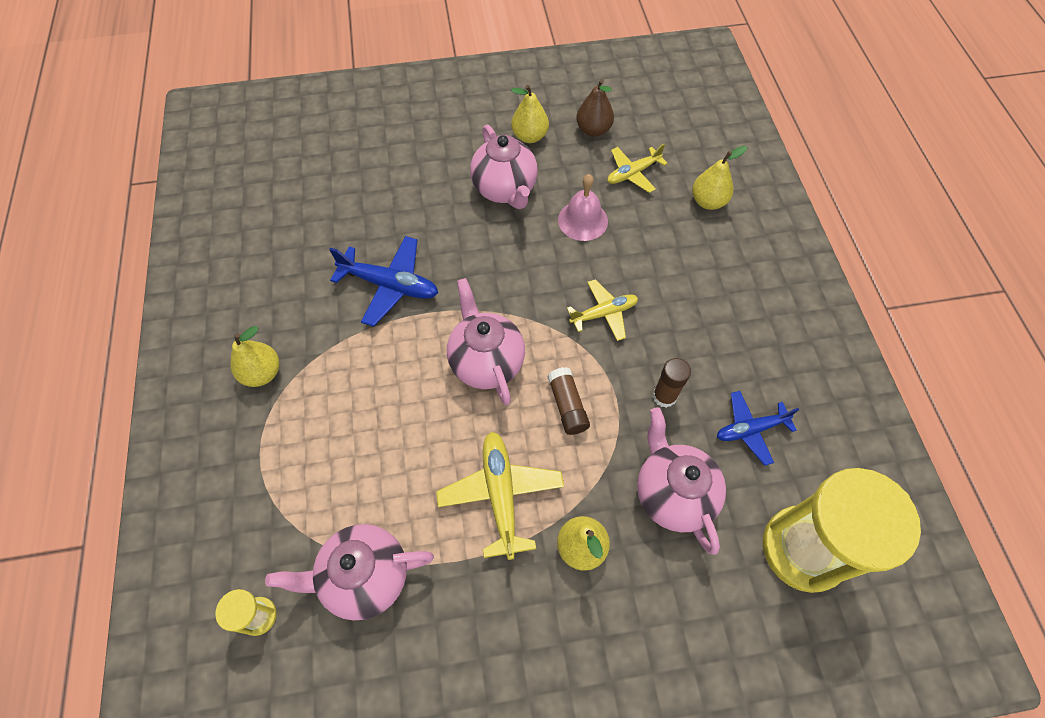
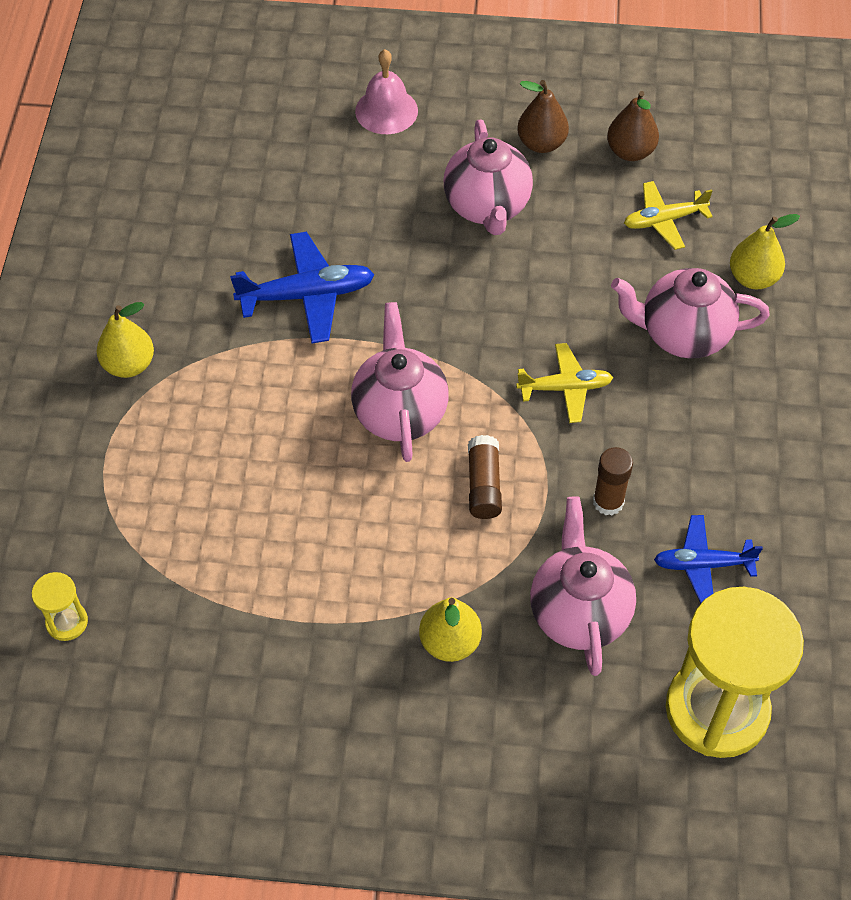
camera: 15 degrees right, 5 degrees down
pink teapot [265,524,434,621] -> pink teapot moved to [611,268,770,358]
blue plane [329,236,438,327] -> blue plane turned 45 degrees counterclockwise [230,232,375,343]
yellow plane [436,432,564,560] -> none
yellow pear [511,85,549,143] -> brown pear [517,80,569,153]
pink bell [558,174,608,241] -> pink bell moved to [355,49,418,134]

